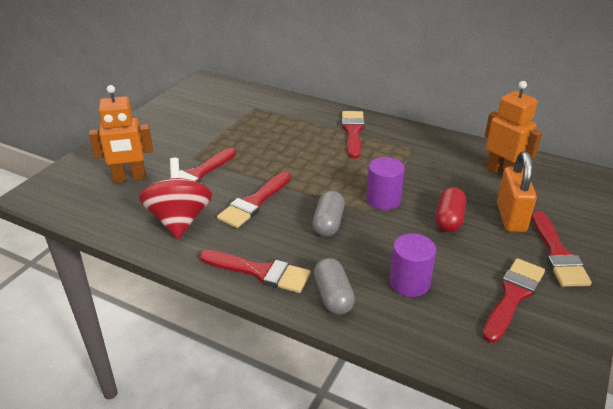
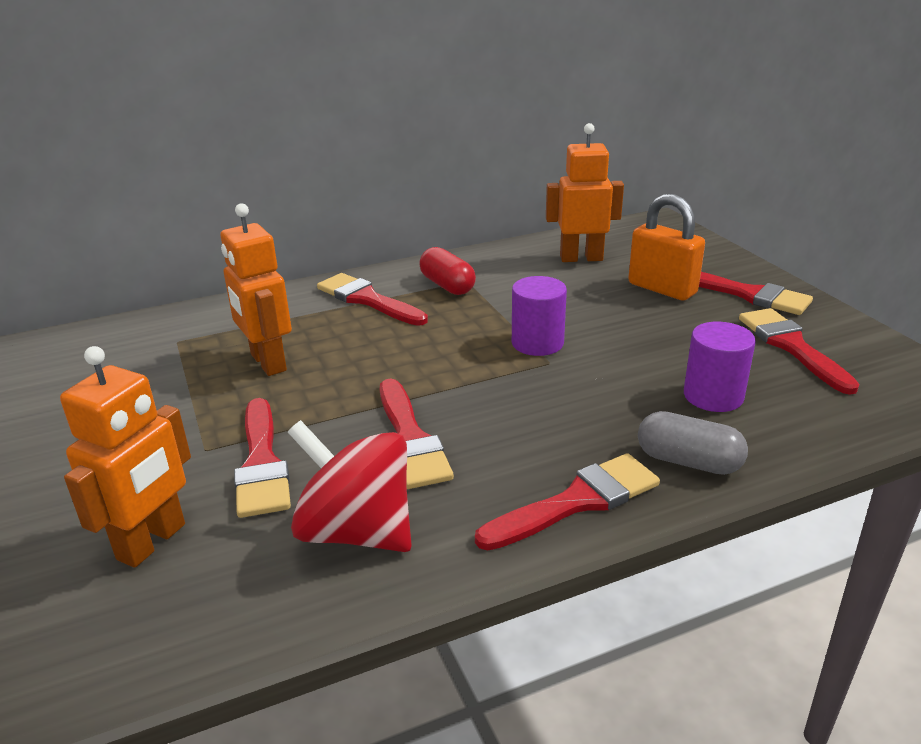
camera: 50 degrees left, 5 degrees down
grey capsule [313,190,345,237] -> none
red capsule [436,187,466,232] -> red capsule moved to [419,247,476,295]
none -> orange robot [220,203,292,376]

